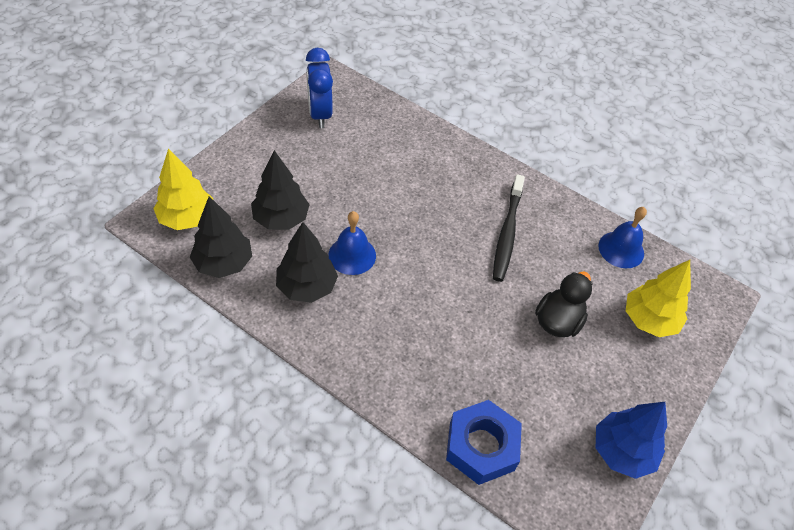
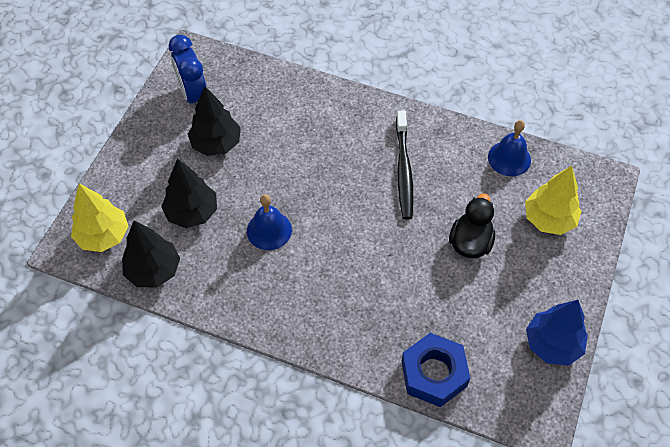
camera: 10 degrees left, 5 degrees up
black tree [276,222,338,303] -> black tree moved to [188,86,241,156]

